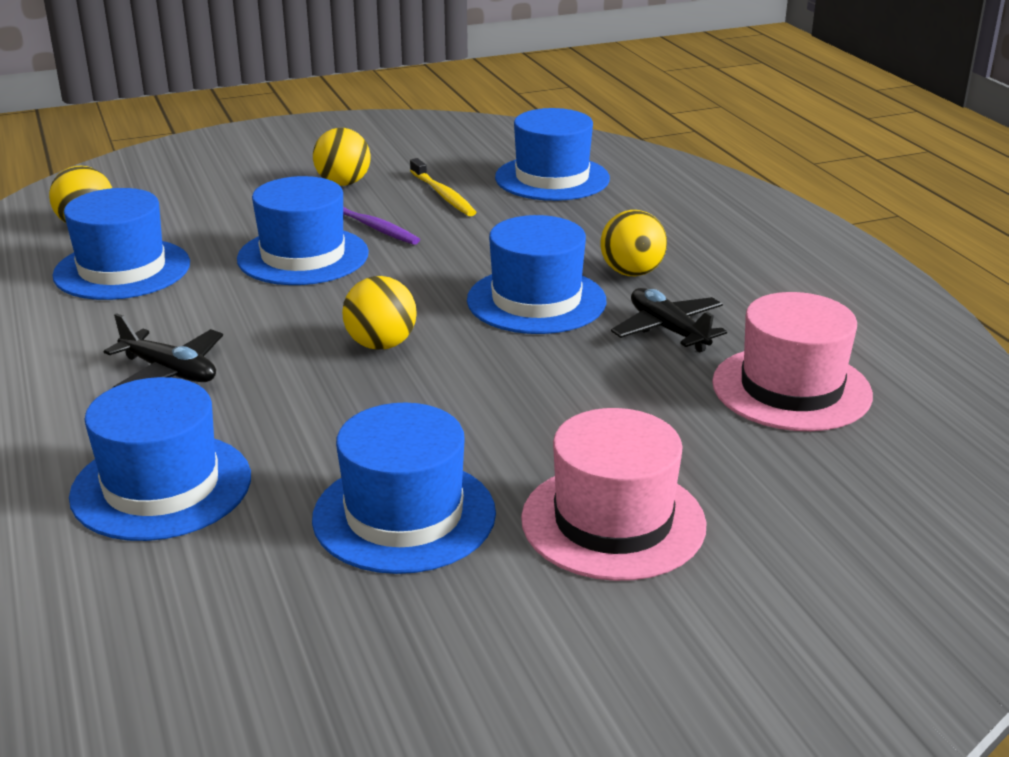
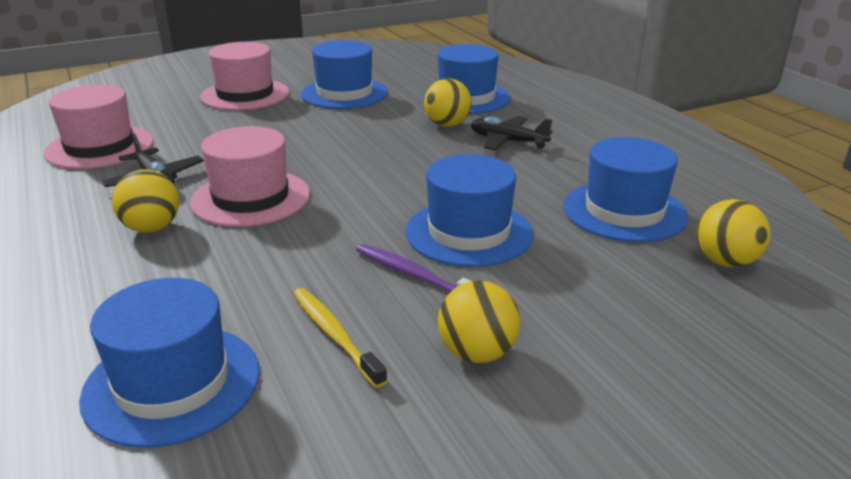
camera: 175 degrees right, 0 degrees up
yellow ball [342,276,417,350] -> yellow ball moved to [424,78,472,127]
blue hat [467,215,607,334] -> pink hat [190,126,310,227]

